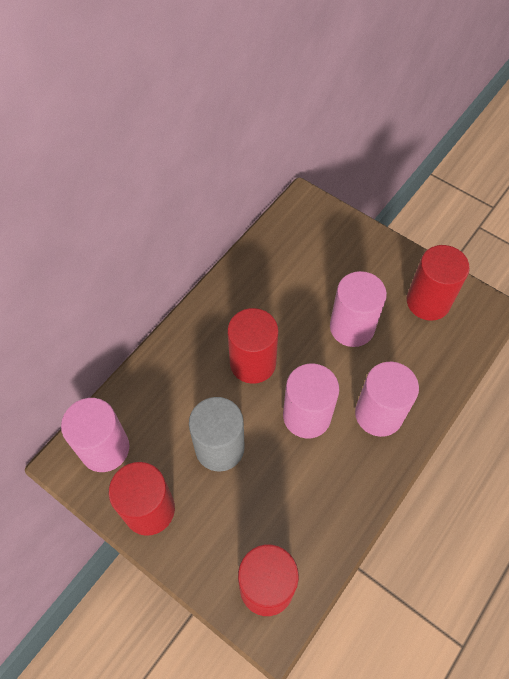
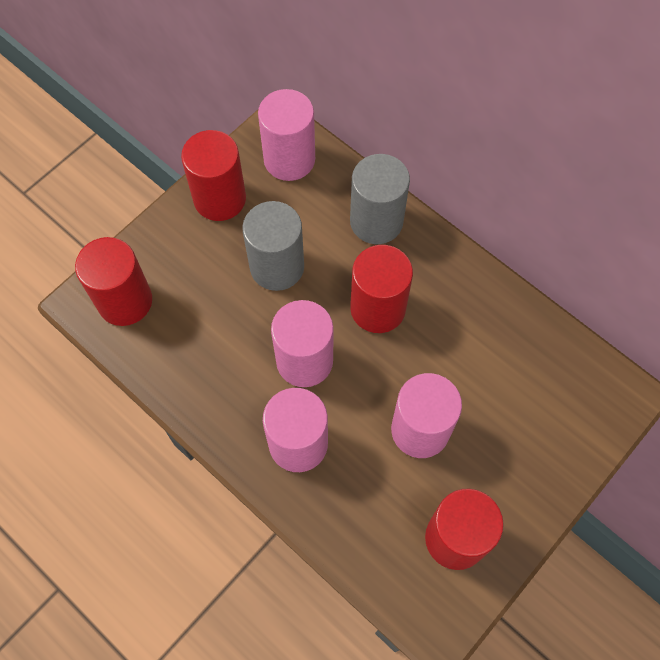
camera: 95 degrees right, 5 degrees up
none -> grey cylinder [350,154,410,244]

